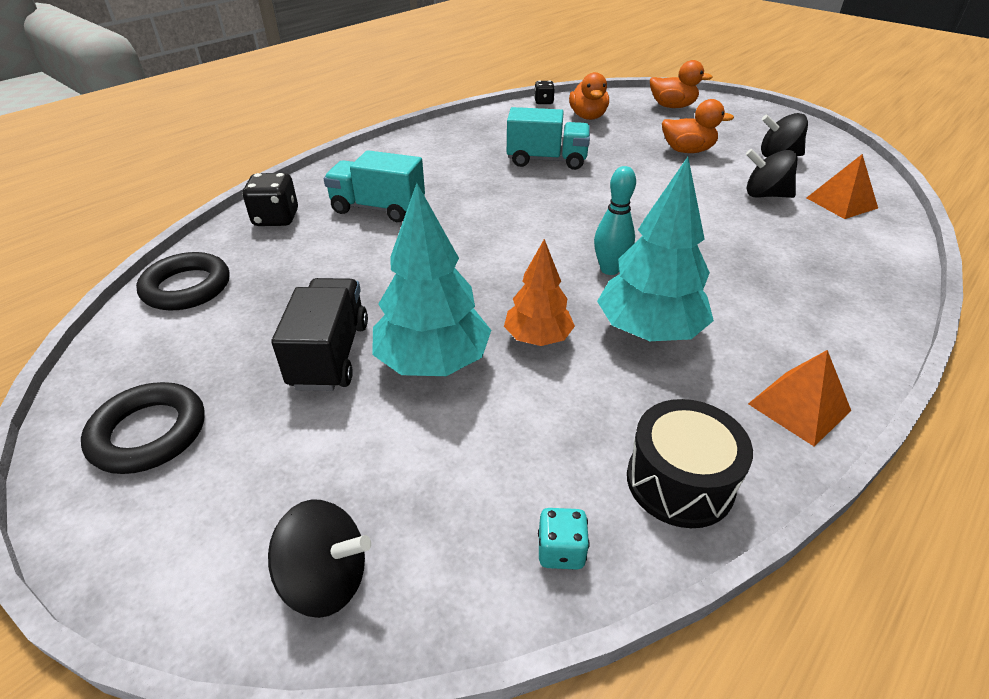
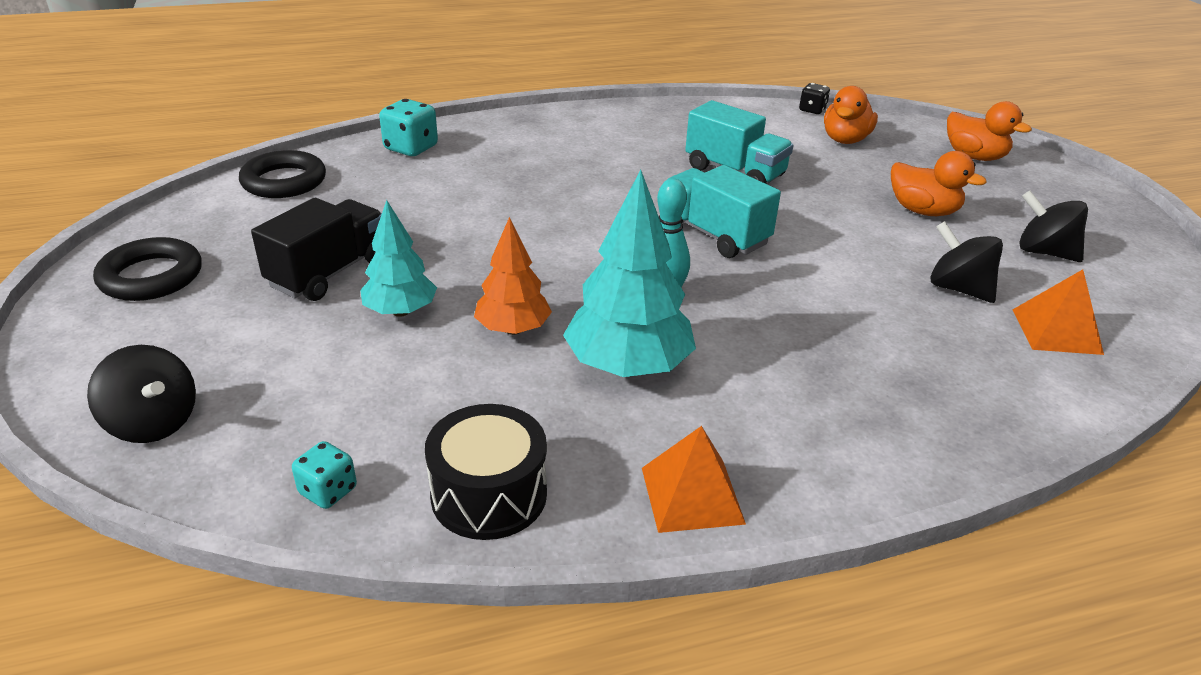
camera: 30 degrees right, 5 degrees down
black dice [242,173,298,226] -> turquoise dice [379,99,438,156]
turquoise truck [324,150,425,222] -> turquoise truck moved to [663,165,781,258]
turquoise tree [372,183,491,376] -> turquoise tree [360,200,437,317], size x0.62

